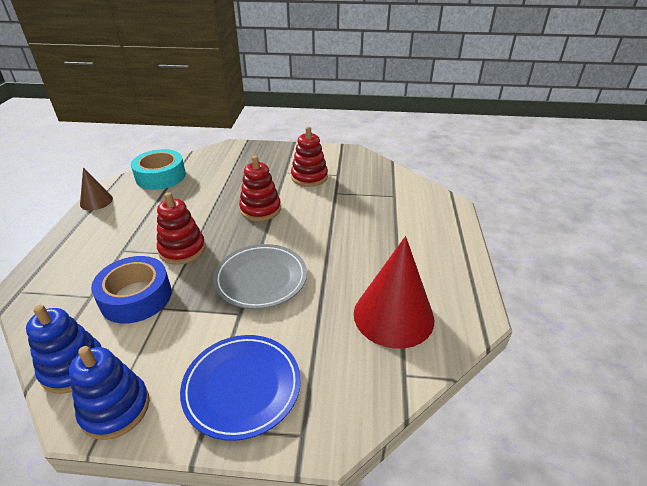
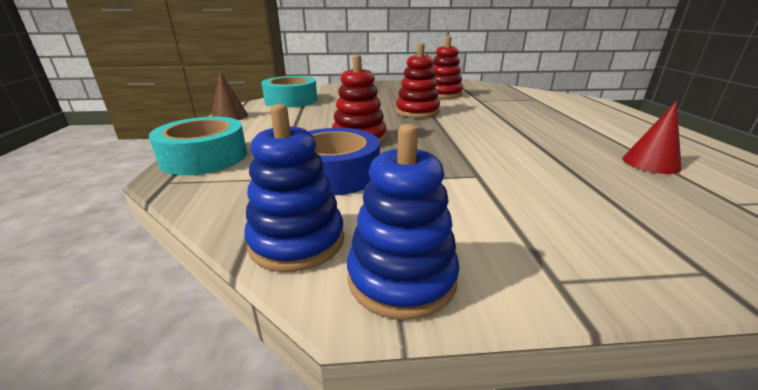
camera: 10 degrees left, 10 degrees down
blue plate [180,335,301,441] -> none
grey plate [213,244,307,309] -> none
red cone [354,236,434,349] -> red cone [622,101,682,174], size x0.52
none -> turquoise tape [149,117,247,175]

